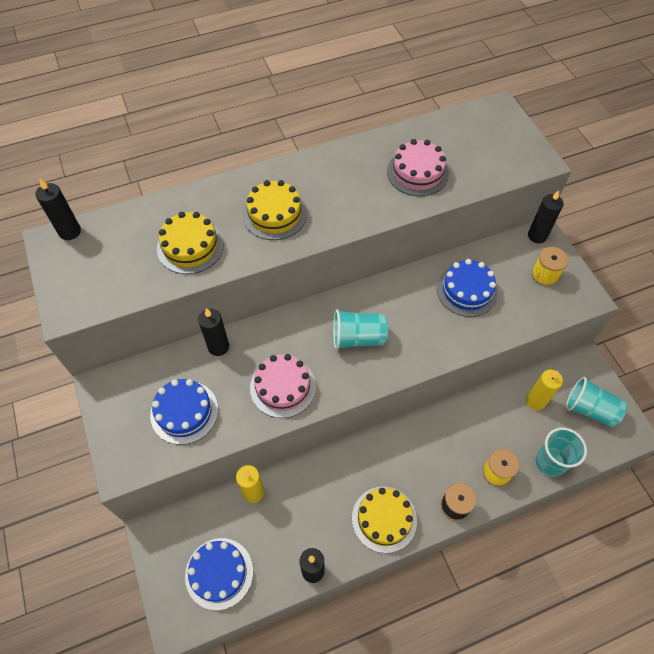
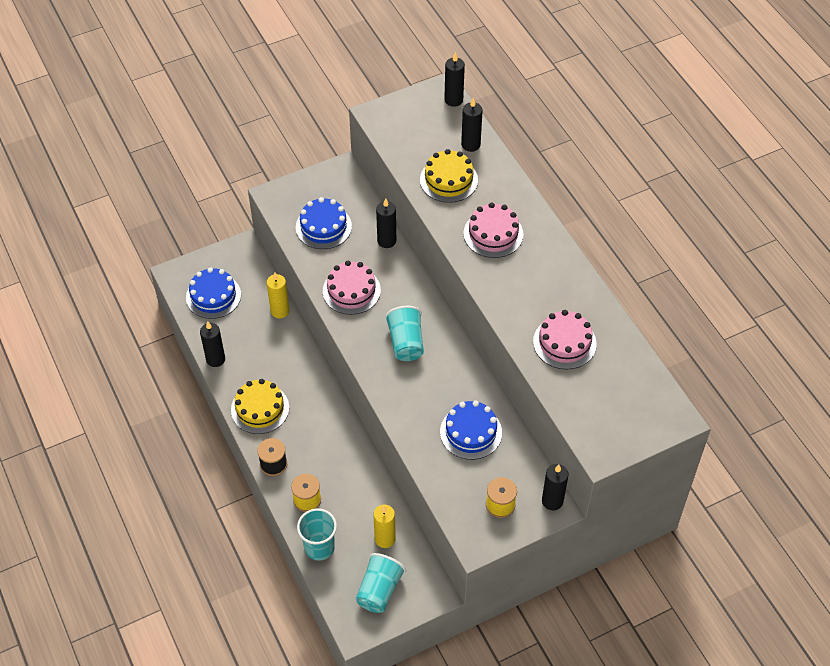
camera: 85 degrees right, 5 degrees down
yellow cake [242,180,307,240] -> pink cake [463,202,523,258]
none -> black candle [461,98,483,152]

